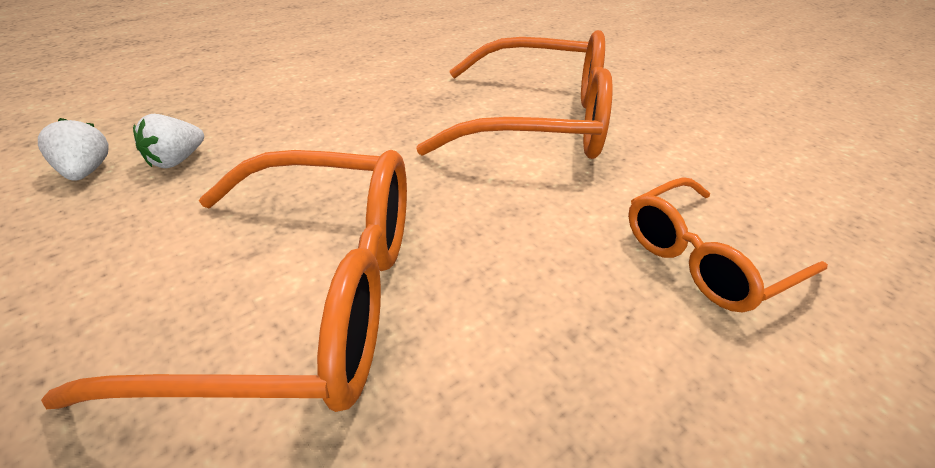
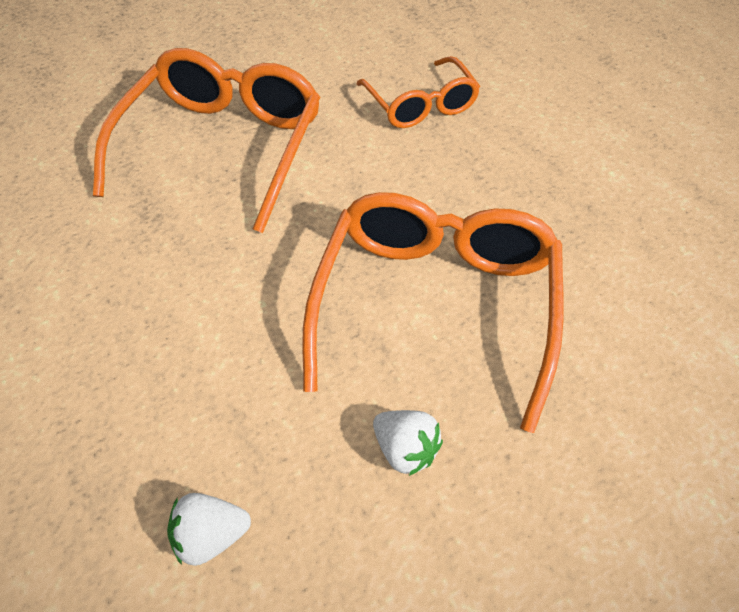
camera: 80 degrees left, 10 degrees up
white strawberry [133,114,204,168] -> white strawberry moved to [373,410,443,476]

